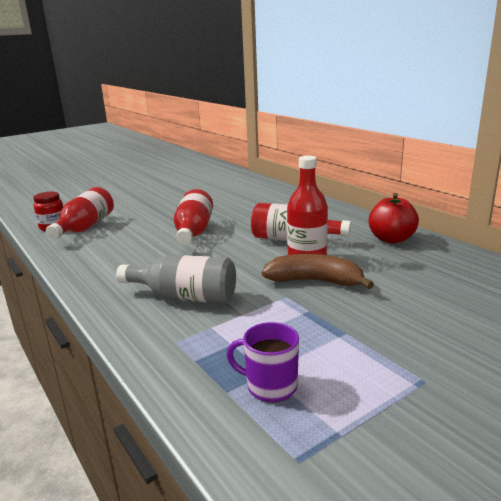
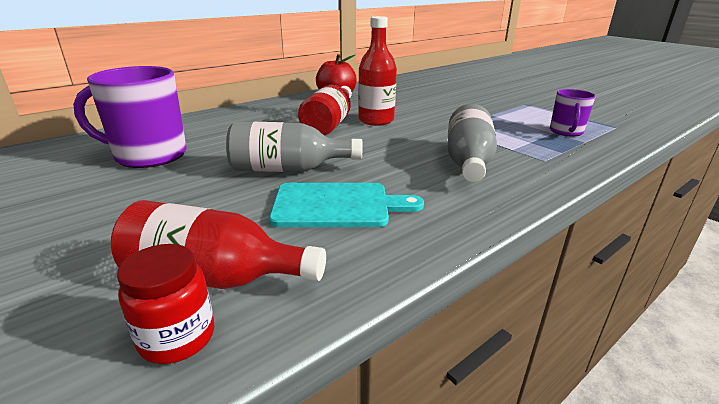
camera: 95 degrees left, 5 degrees up
red bottle [174,189,213,245] -> grey bottle [226,121,363,172]
brown banana [262,254,374,289] -> none
none -> purple mug [73,66,186,168]
none -> turquoise cutting board [269,183,424,227]

